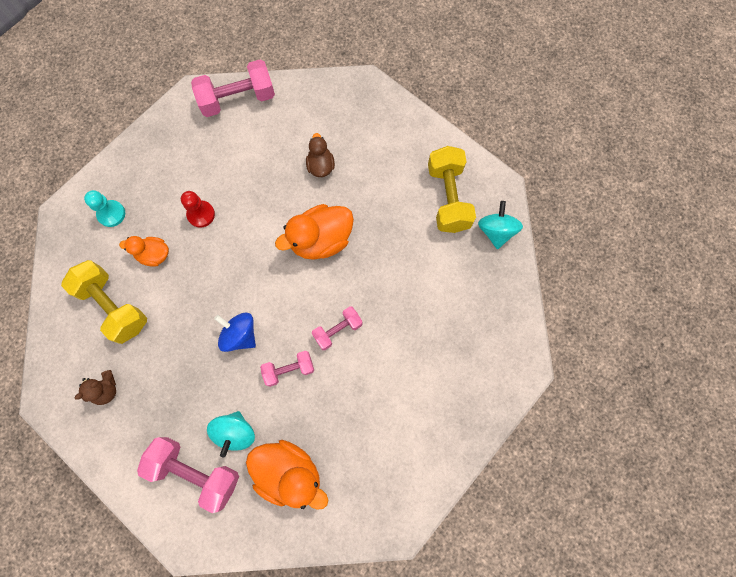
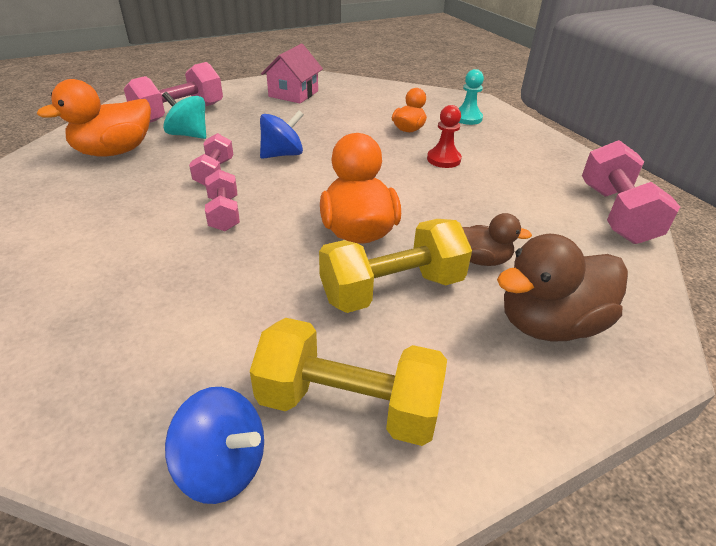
camera: 110 degrees right, 35 degrees down
yellow dumbbell [61,260,147,344] -> yellow dumbbell moved to [319,219,472,313]
brown teddy bear [75,370,116,405] -> pink house [261,44,323,103]
turquoise spinning top [478,201,523,249] -> blue spinning top [165,387,264,504]
none -> brown duck [497,234,628,341]

